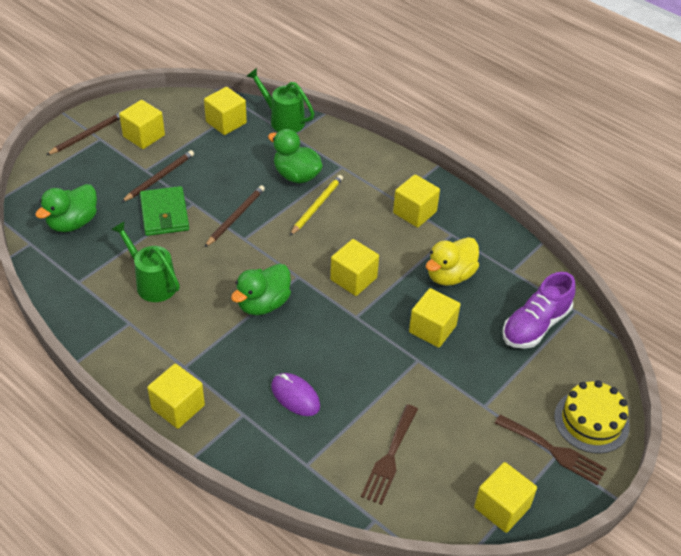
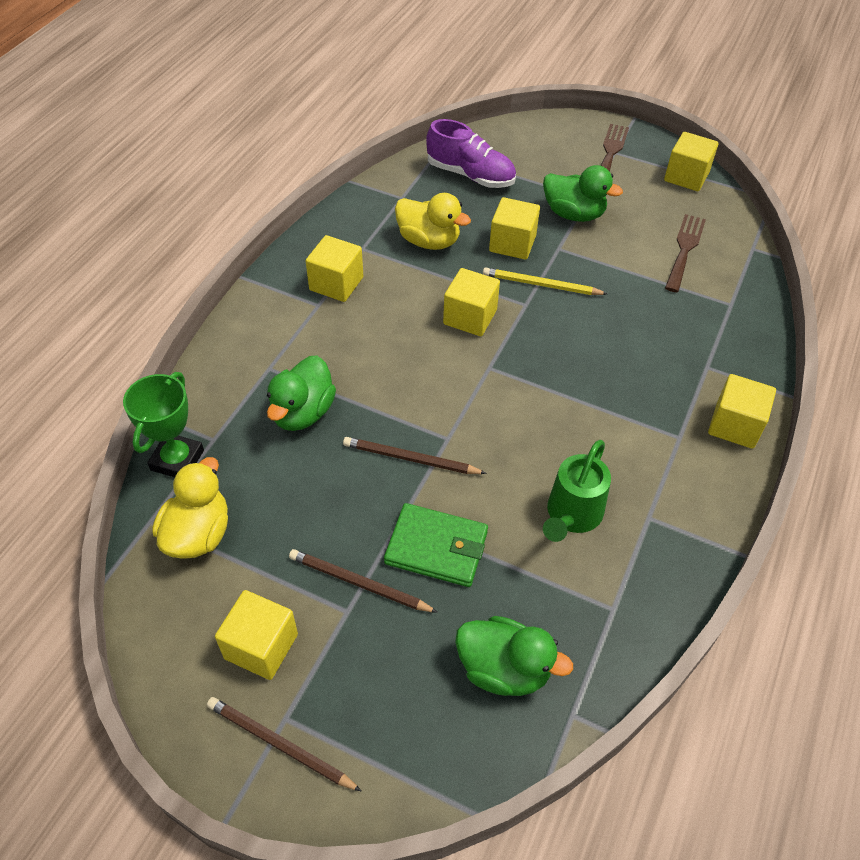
camera: 105 degrees left, 5 degrees up
green wallet [140,186,189,236] -> green wallet turned 45 degrees clockwise [384,503,488,587]
yellow cube [204,87,247,135] -> yellow duck [152,457,228,559]
green duck [231,264,291,315] -> green duck moved to [543,165,623,222]
green watering can [247,68,315,133] -> green trophy [123,372,204,478]
purple mouse [271,373,320,416] -> none
yellow pencil [290,175,343,236] -> yellow pencil moved to [483,267,607,295]
brown fork [361,404,418,505] -> brown fork turned 75 degrees counterclockwise [665,214,706,292]
yellow cake [554,380,630,454] -> none

